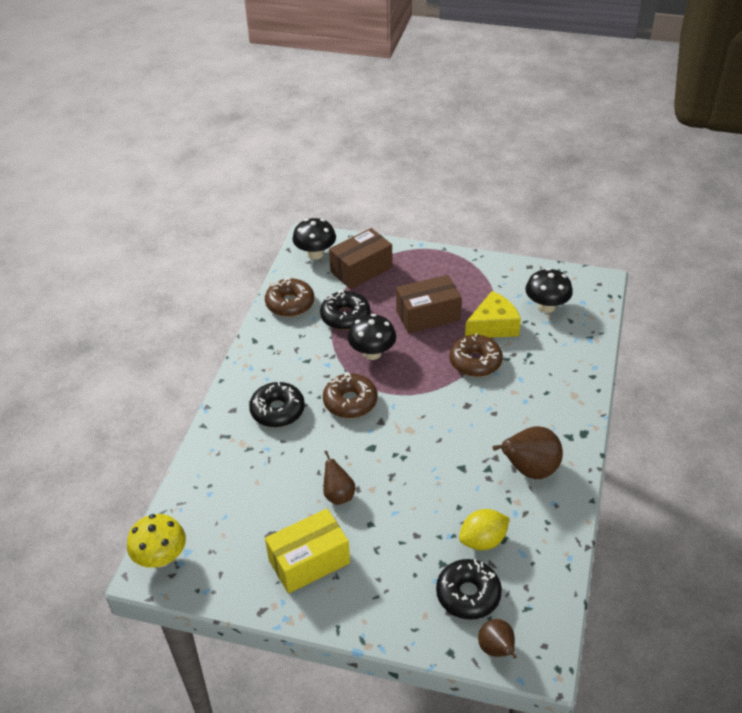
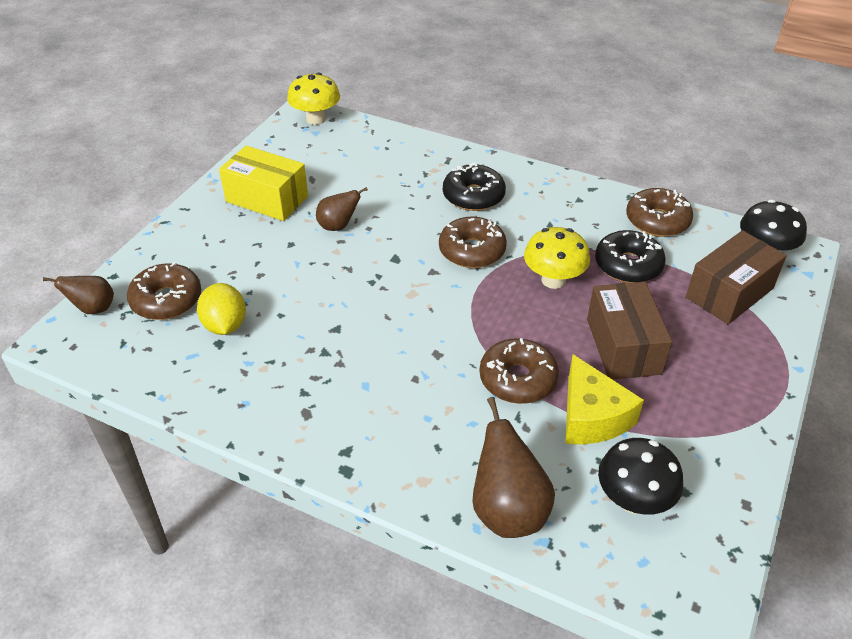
camera: 100 degrees right, 0 degrees up
yellow box [265,509,350,594] -> yellow box turned 45 degrees counterclockwise [219,146,308,221]
brown box [329,228,393,289] -> brown box turned 75 degrees clockwise [686,230,787,324]
black mushroom [348,314,396,360] -> yellow mushroom [524,227,590,289]
black donut [436,559,502,620] -> brown donut [127,262,201,320]
brown pear [493,426,563,479] -> brown pear moved to [472,397,555,538]

